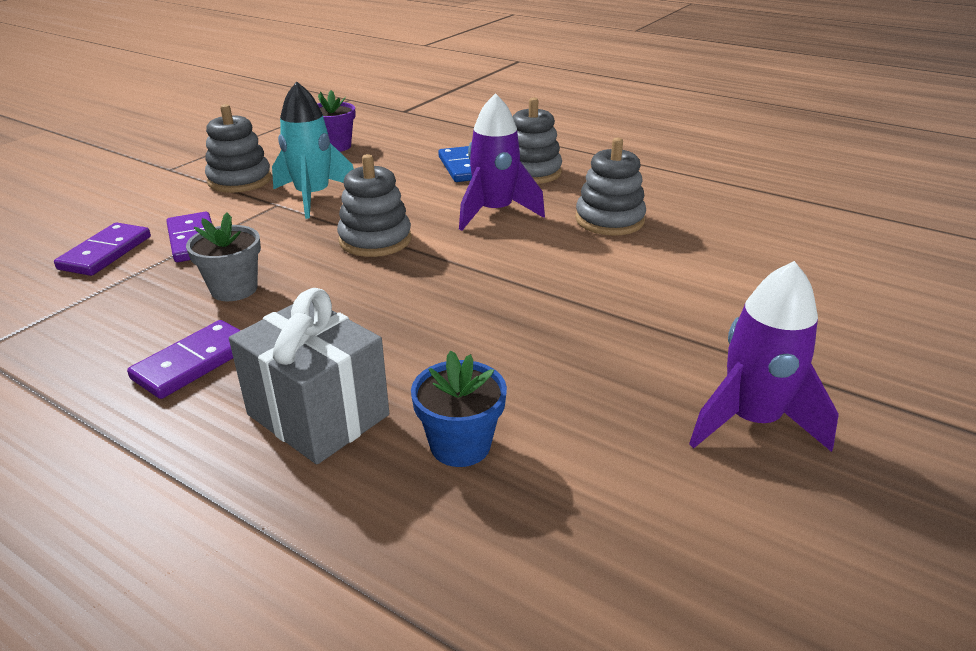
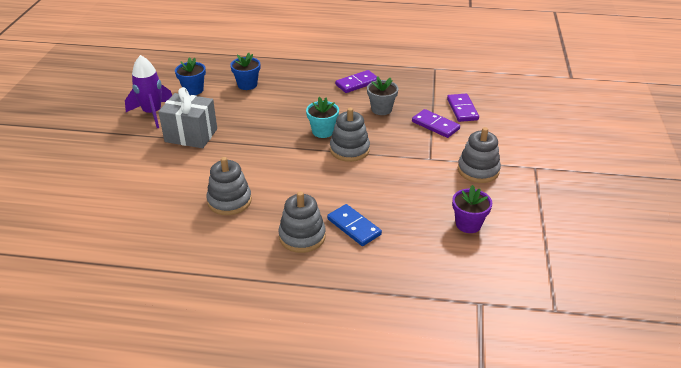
camera: 155 degrees right, 5 degrees up
purple domino [127,320,241,399] -> purple domino turned 45 degrees clockwise [335,70,377,93]
grey gift [229,288,389,464] -> grey gift moved to [158,87,217,148]
turquoise rocket [272,81,354,219] -> none
purple rocket [459,93,545,231] -> none
none -> blue flower pot [175,57,206,95]
none -> turquoise flower pot [306,97,339,138]

